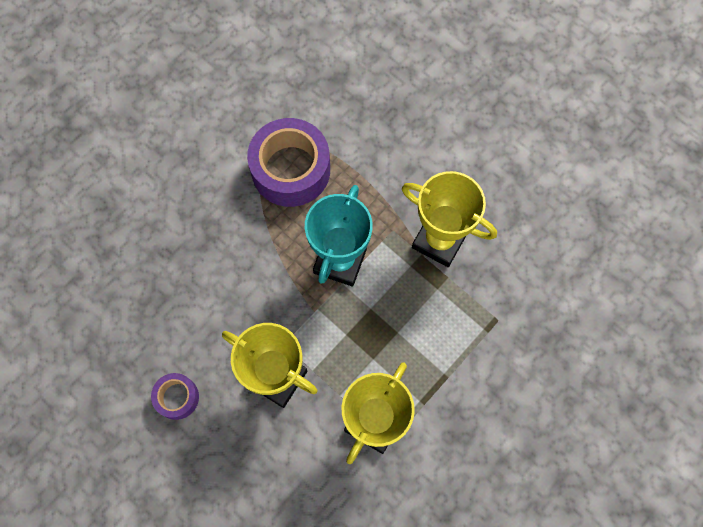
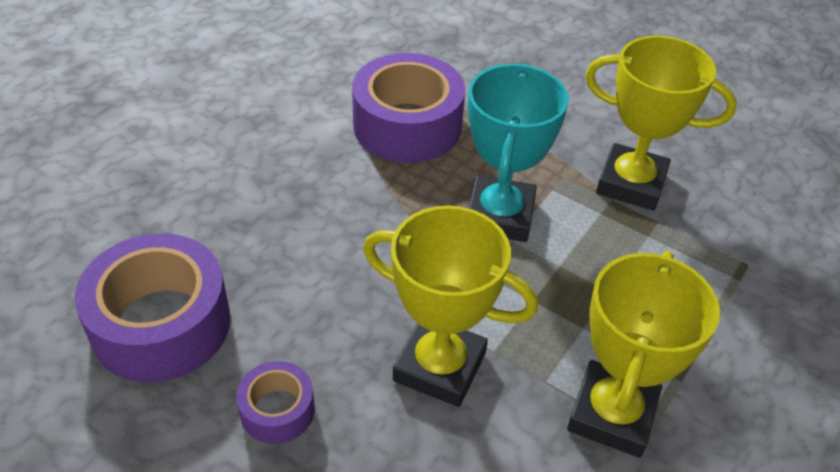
camera: 10 degrees left, 25 degrees down
none -> purple tape [75,233,231,382]

